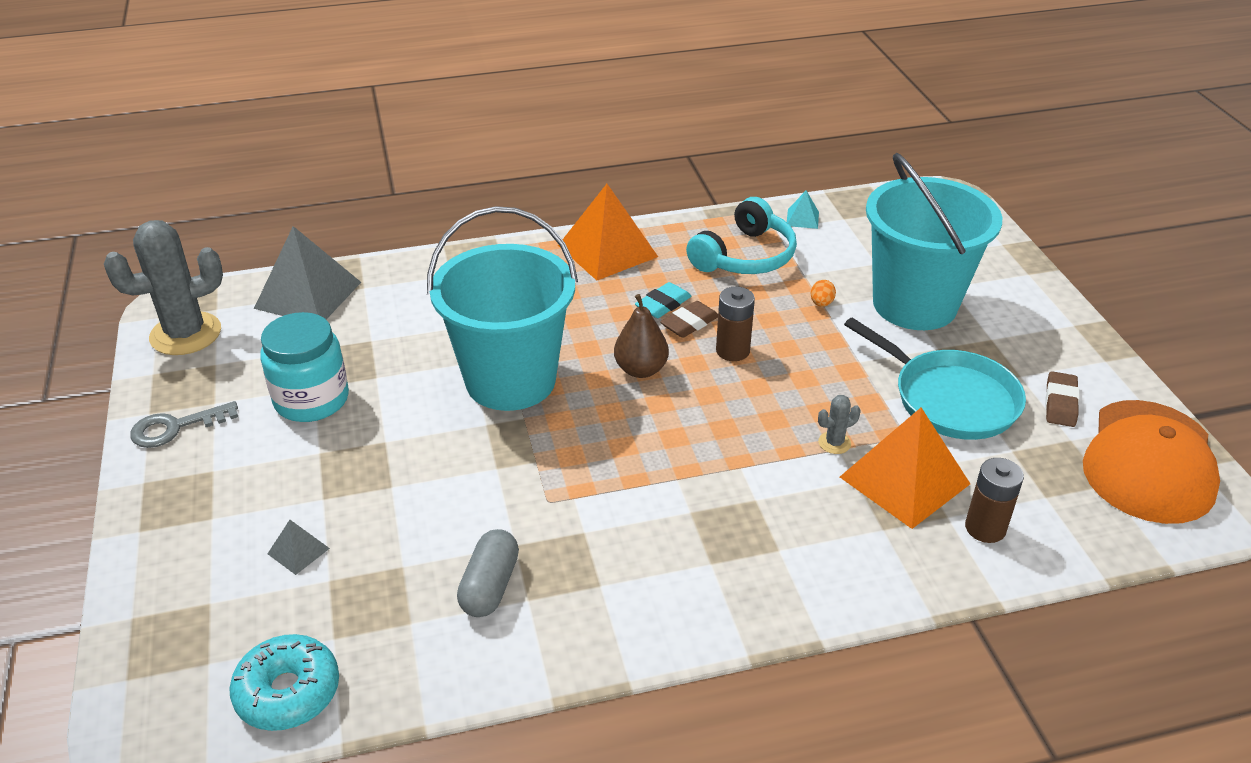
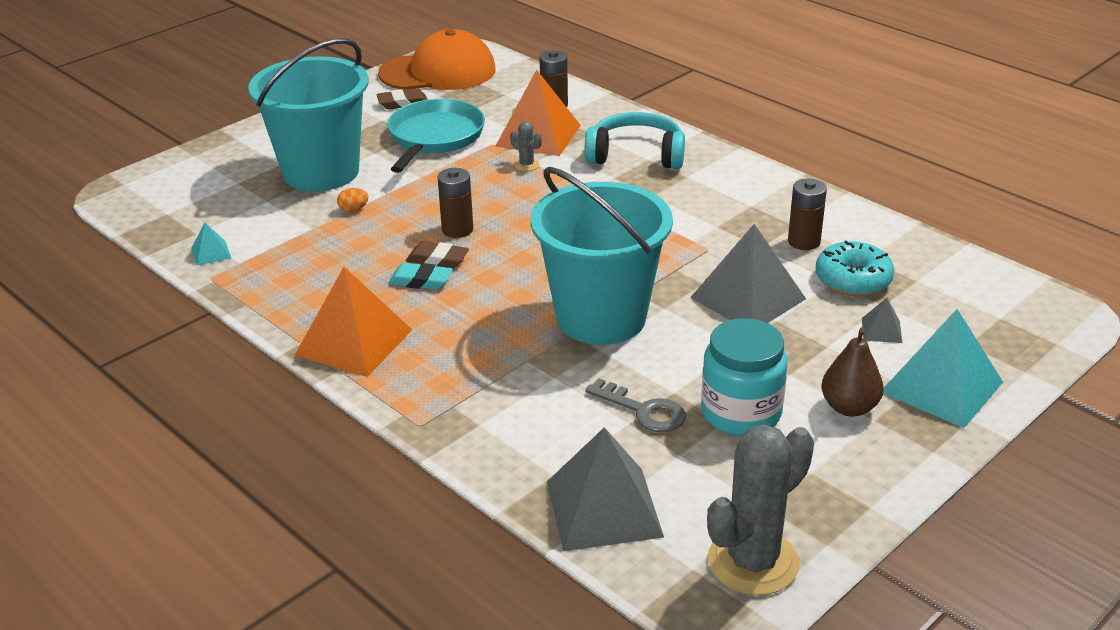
camera: 120 degrees left, 5 degrees down
grey cactus [104,220,223,355] -> grey cactus turned 75 degrees counterclockwise [707,424,814,595]
grey key [130,401,238,448] -> grey key moved to [585,378,686,433]
turquoise donut [229,634,339,731] -> turquoise donut moved to [815,240,895,296]
grey capsule [457,529,519,617] -> brown battery [788,178,827,250]
brown pear [614,294,669,378] -> brown pear moved to [822,327,884,417]
turquoise headphones [686,197,797,274] -> turquoise headphones moved to [584,112,685,169]
none -> grey pyramid [690,224,806,323]
none -> turquoise pyramid [883,309,1003,428]

